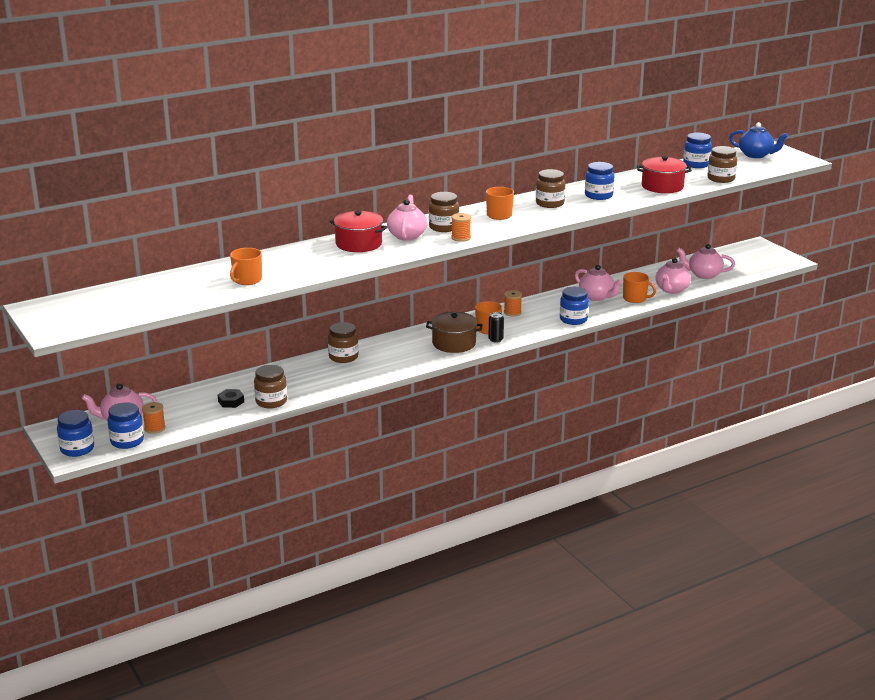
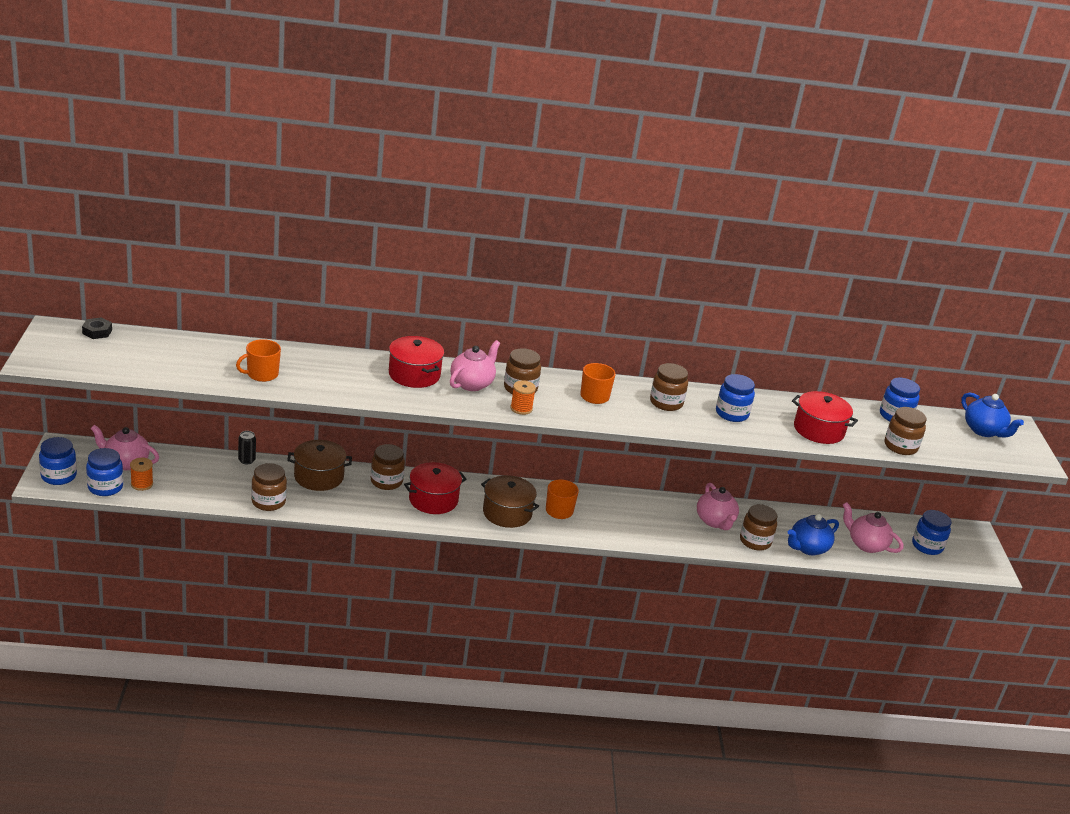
camera: 25 degrees right, 5 degrees up
black nut [218,389,244,408] -> black nut moved to [82,317,112,339]
black can [489,312,504,343] -> black can moved to [238,431,256,464]
orange spool [504,290,522,316] -> none
blue jar [560,287,589,325] -> blue jar moved to [912,510,952,555]
orange mug [623,272,656,303] -> brown jar [740,504,777,551]
pink teapot [655,258,691,294] -> blue teapot [788,514,839,556]
none -> brown pot [287,440,352,491]
none -> red pot [404,462,467,514]

